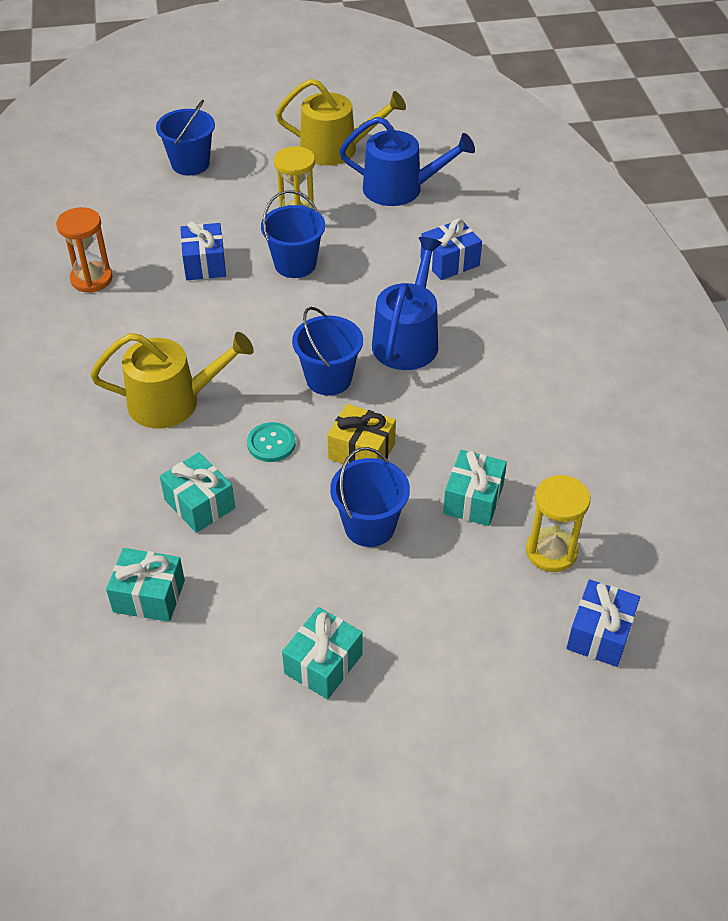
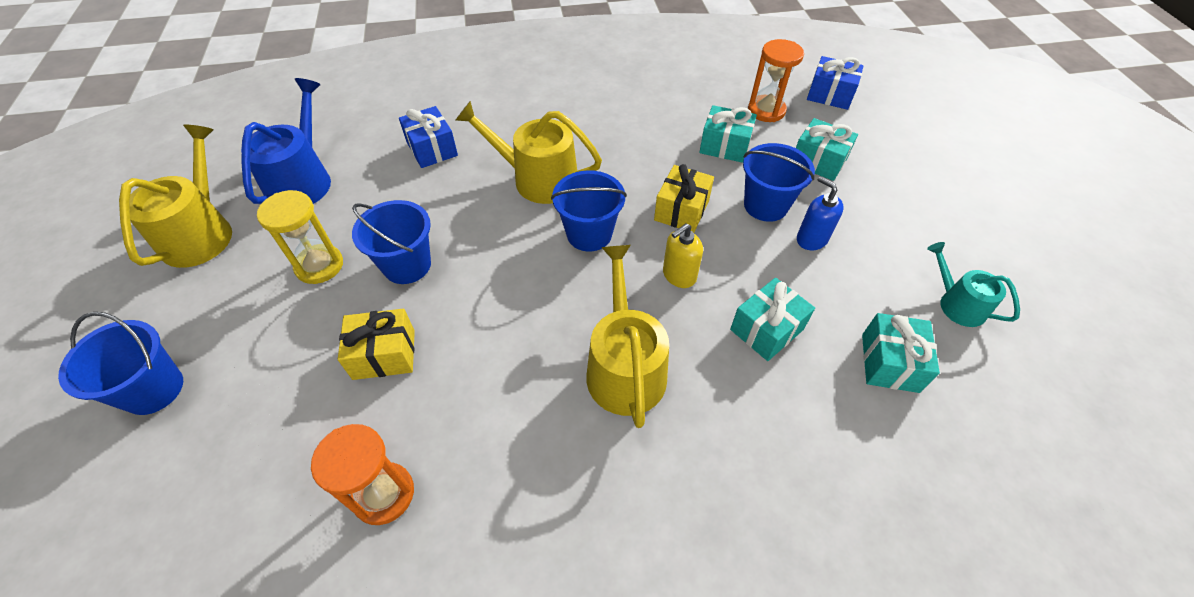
camera: 90 degrees left, 5 degrees up
blue gift [180,221,226,280] -> yellow gift [338,309,415,380]
turquoise button [247,422,296,462] -> yellow soap dispenser [663,223,703,288]
turquoise gift [282,607,363,700] -> turquoise gift moved to [796,118,858,181]
blue watering can [372,237,442,370] -> yellow watering can [456,101,602,204]
yellow hourglass [526,475,590,572] -> orange hourglass [748,39,804,122]
none -> blue soap dispenser [797,176,844,250]
none -> turquoise watering can [927,242,1020,327]

